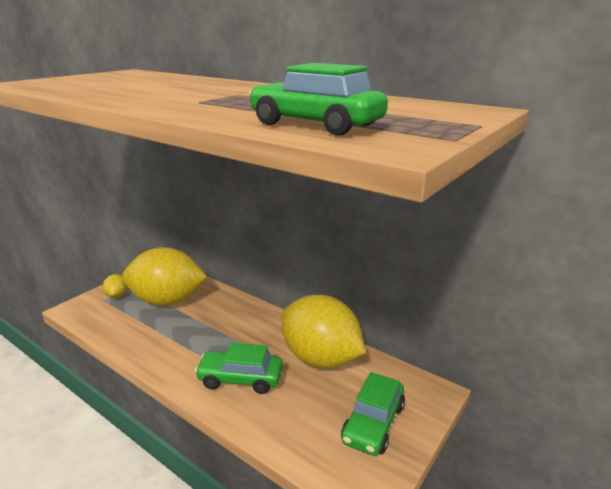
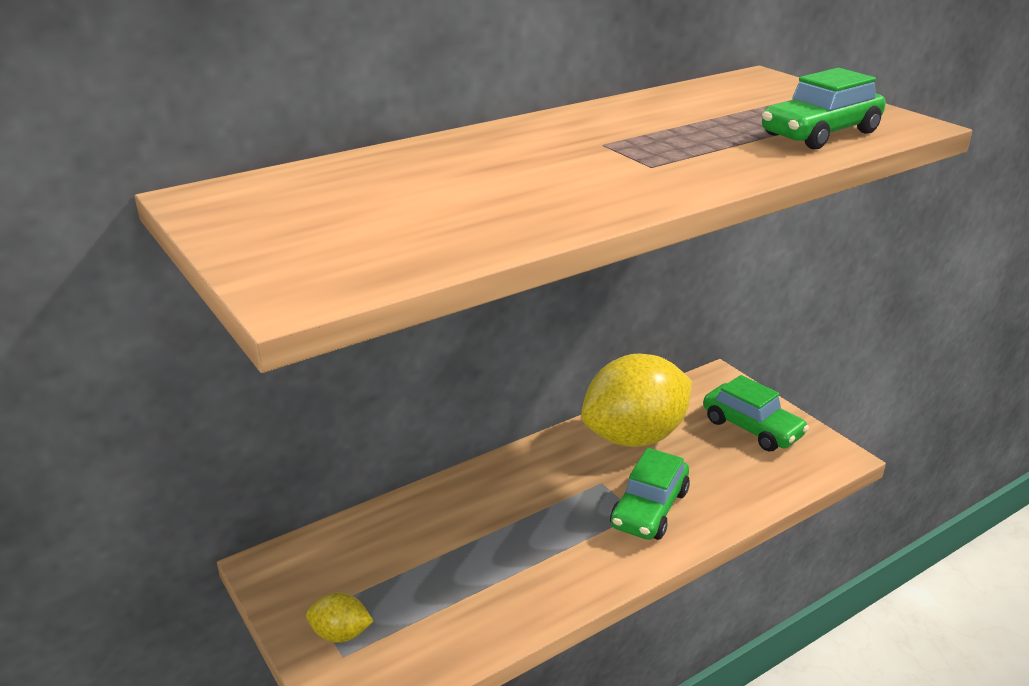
camera: 70 degrees left, 5 degrees up
yellow lemon [122,247,207,306] -> none

